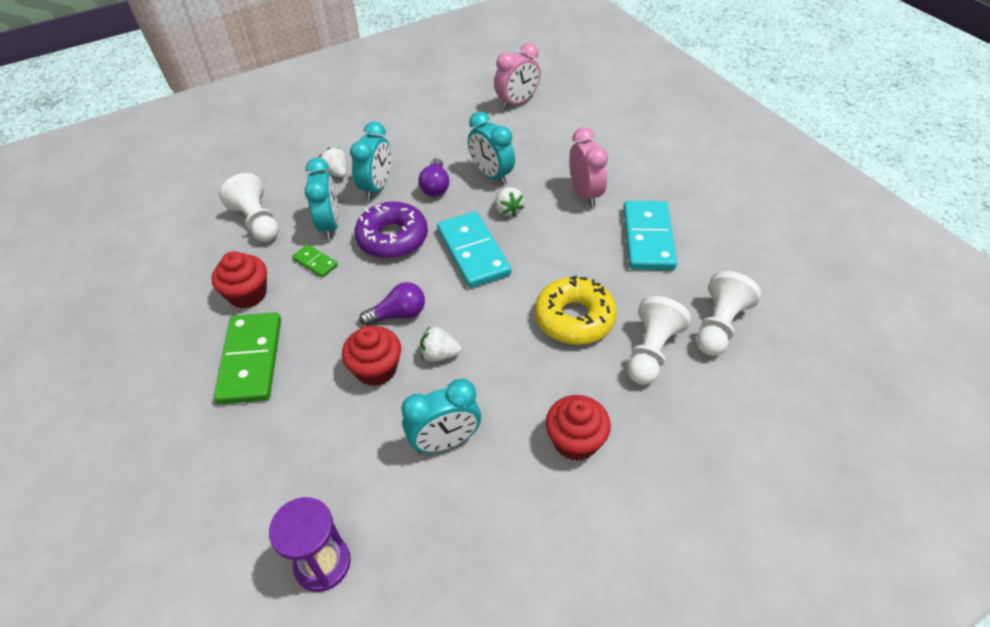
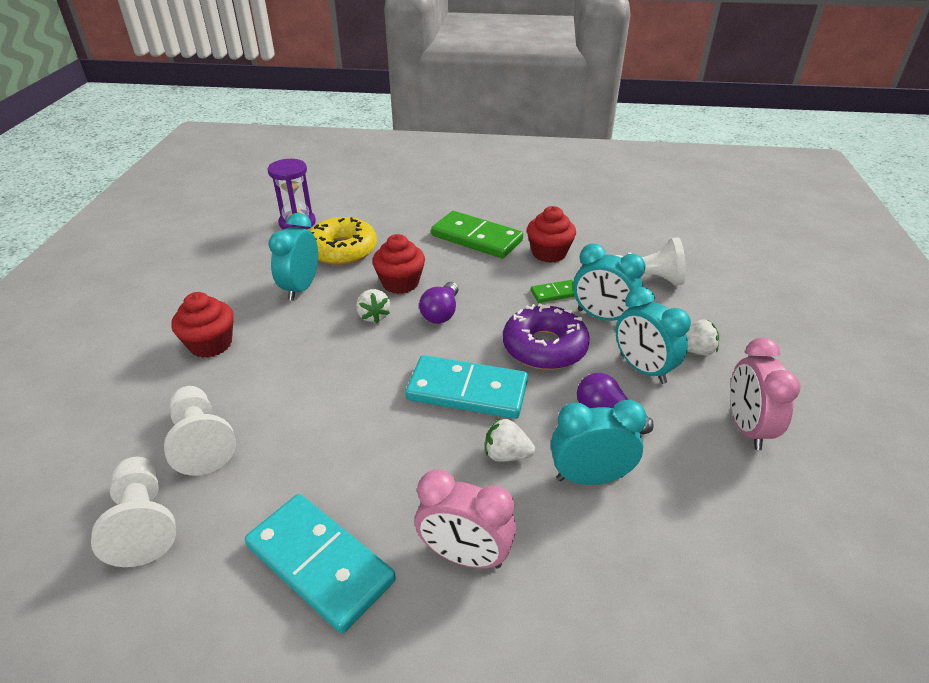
camera: 125 degrees right, 10 degrees down
white strawberry [420,327,461,362] -> white strawberry turned 120 degrees clockwise [356,289,390,323]
pink clock [494,43,541,109] -> pink clock moved to [730,338,800,450]
yellow donut [535,276,617,345] -> yellow donut moved to [310,217,377,265]

